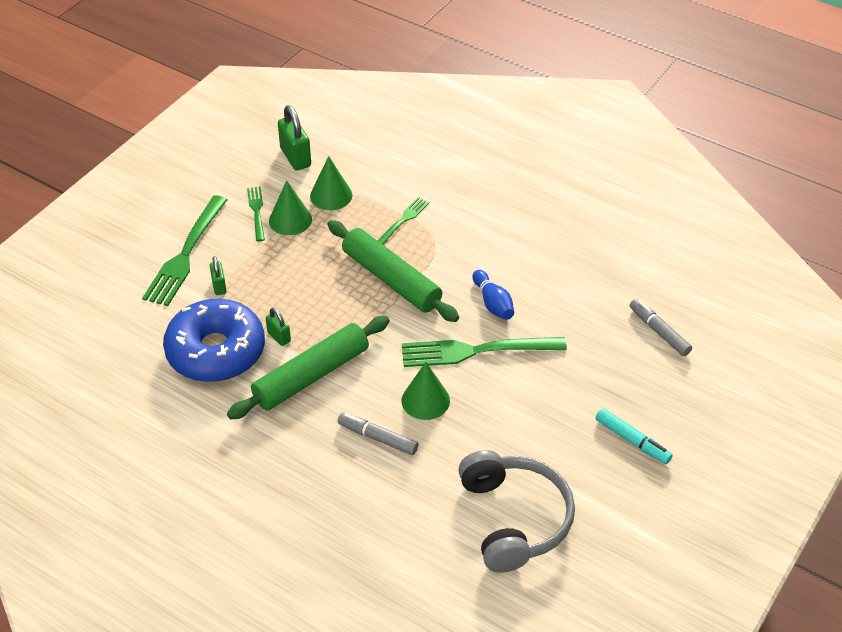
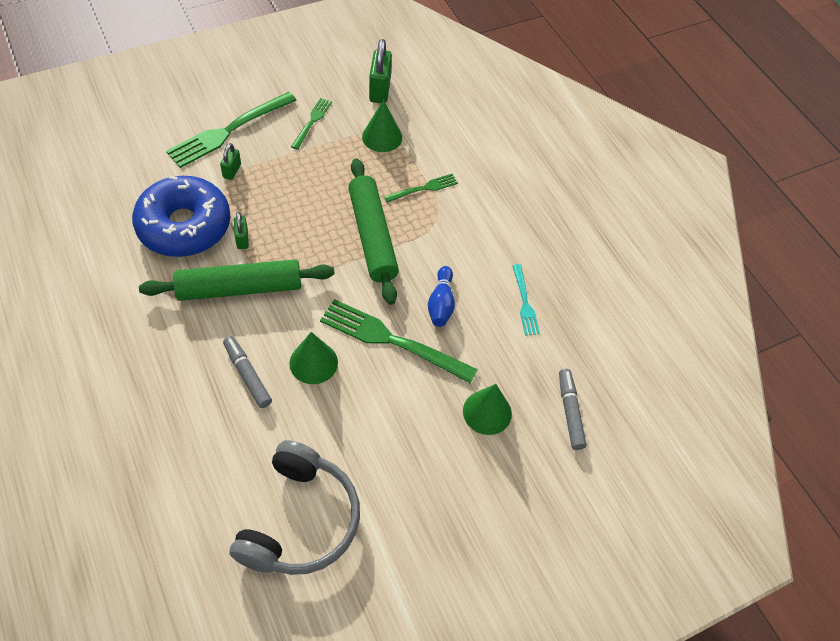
camera: 25 degrees right, 10 degrees up
green cone [269,180,312,235] -> green cone moved to [463,384,512,435]
turquoise marker [595,408,672,464] -> none
none -> turquoise fork [512,264,540,336]

